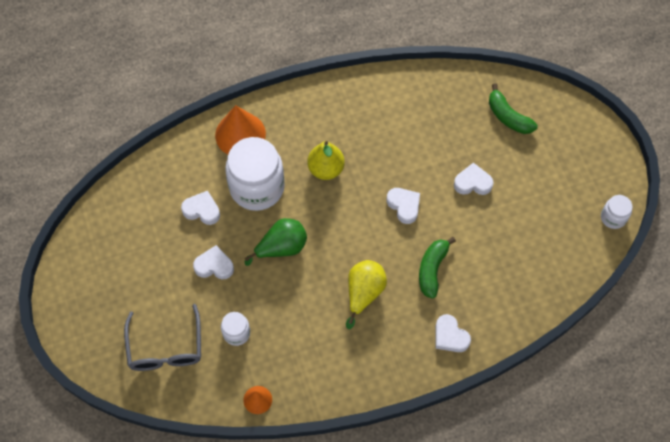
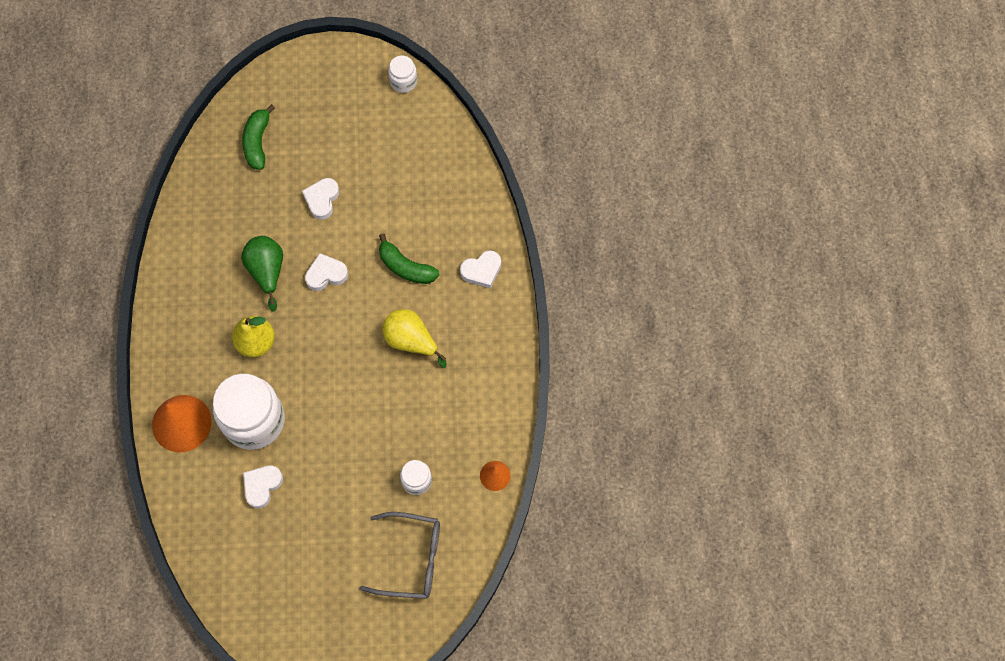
camera: 75 degrees left, 5 degrees up
white heart [193,245,234,280] -> none
green pear [245,218,307,266] -> green pear moved to [241,236,283,312]
green banana [489,84,538,134] -> green banana turned 120 degrees clockwise [242,104,275,170]

